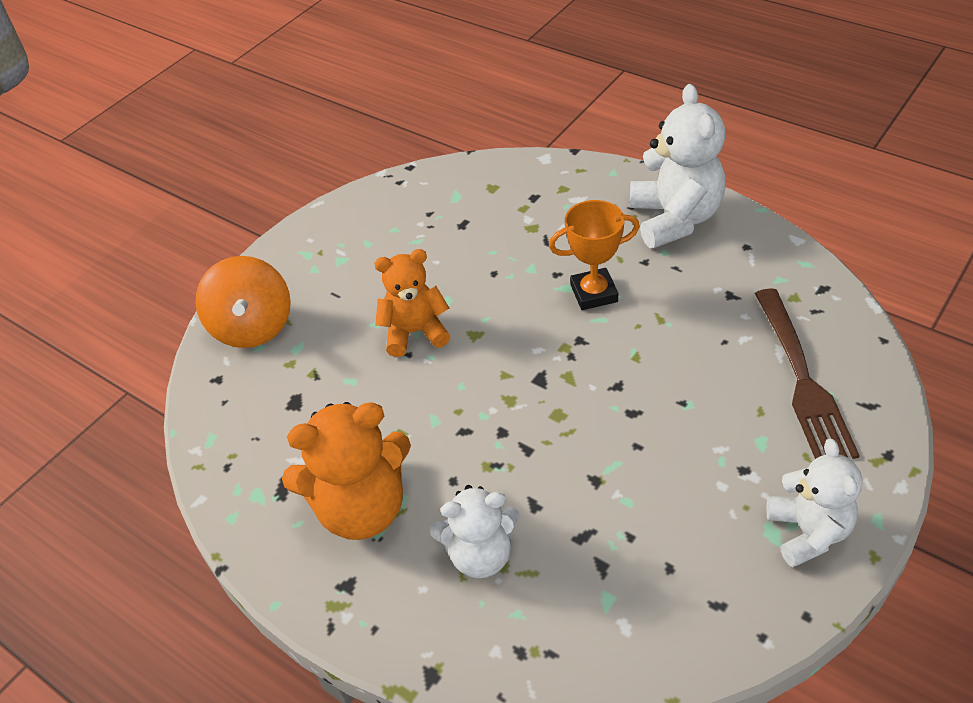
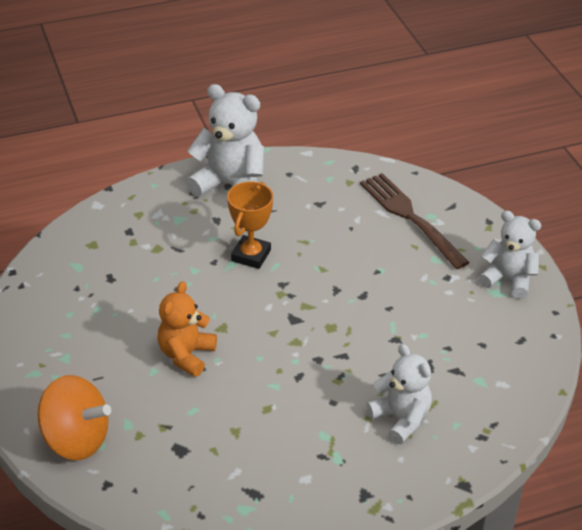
camera: 60 degrees left, 5 degrees down
orange teddy bear [282,402,411,540] -> none
white teddy bear [430,485,520,578] -> white teddy bear turned 60 degrees counterclockwise [367,344,432,444]
brown fork [755,288,860,459] -> brown fork turned 150 degrees counterclockwise [360,173,470,269]

